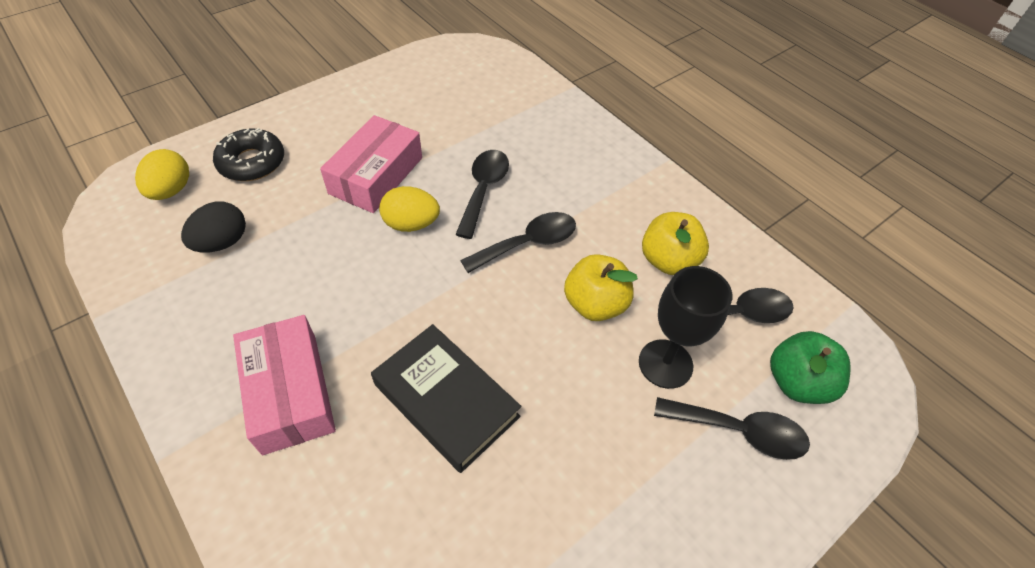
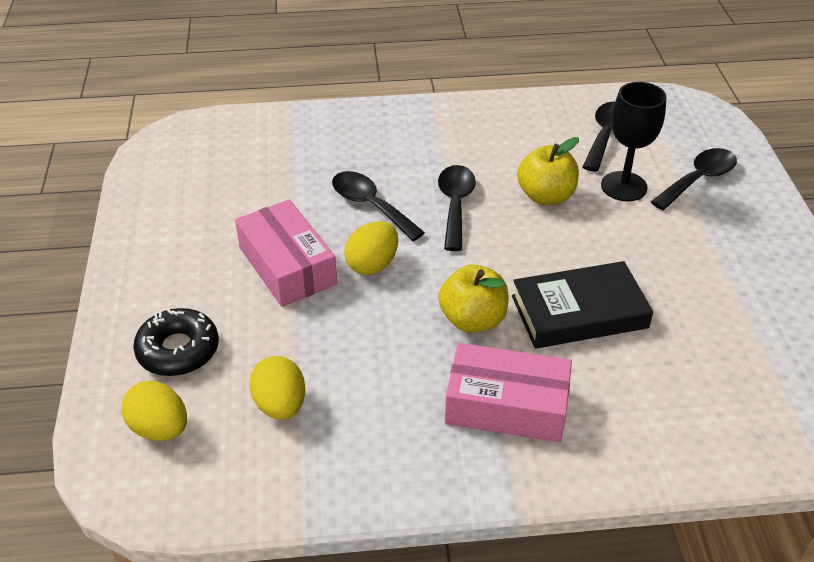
camera: 55 degrees left, 10 degrees down
black egg [181,201,246,253] -> yellow egg [249,356,305,420]
yellow apple [642,212,709,275] -> yellow apple moved to [438,264,508,333]
green apple [770,331,851,404] -> none

